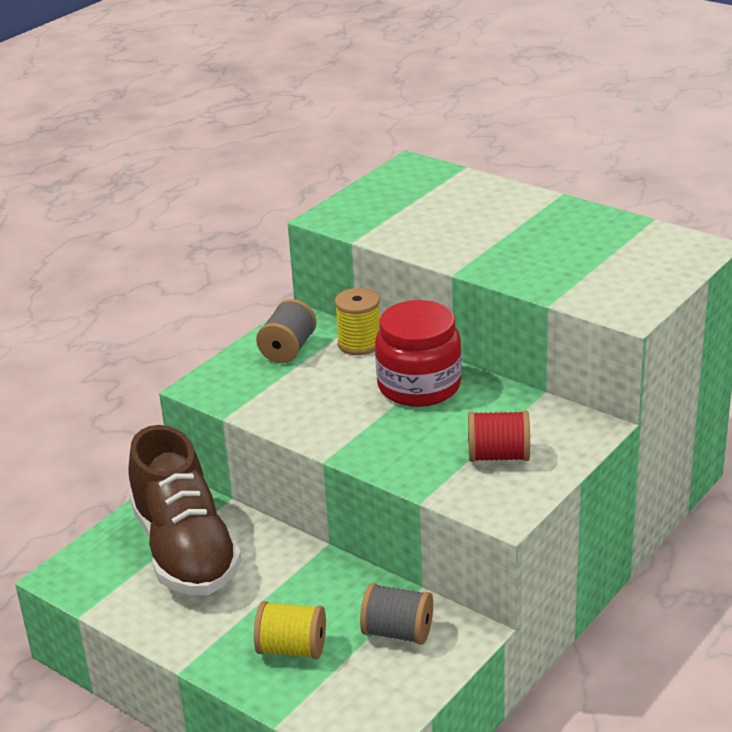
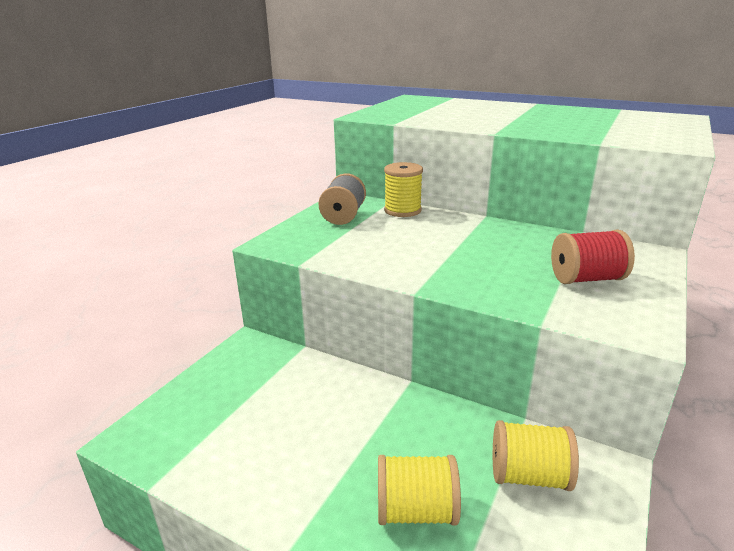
camera: 10 degrees left, 5 degrees down
brown shoe [128,425,242,595] -> none
grey spool [360,583,433,645] -> yellow spool [493,420,579,491]
red jar [375,300,462,407] -> none

